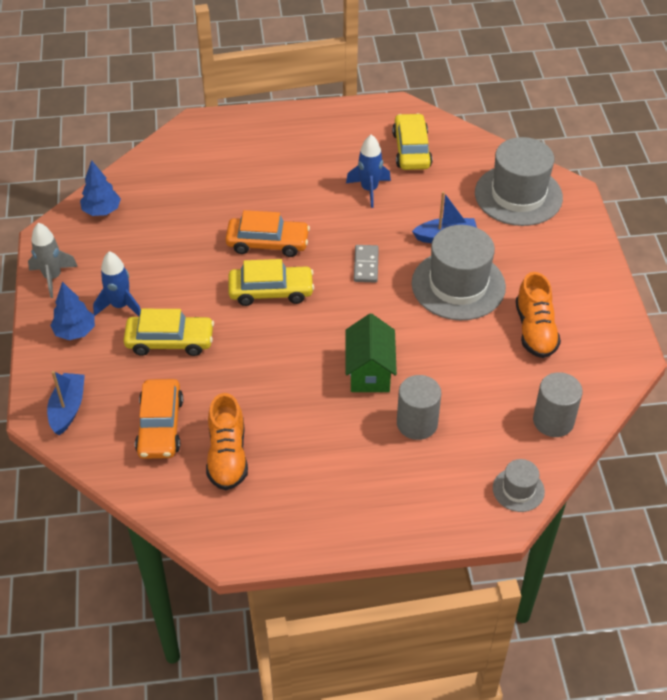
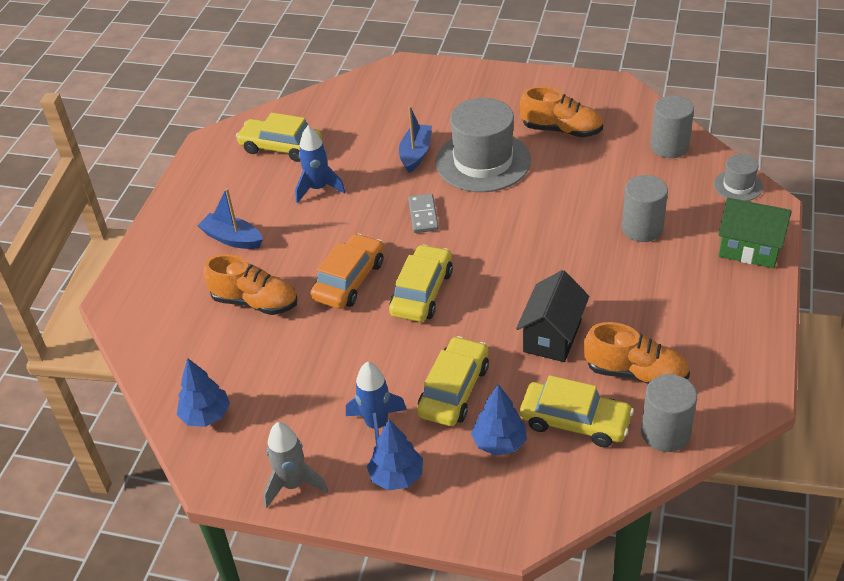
camera: 65 degrees left, 5 degrees down
blue boat [47,371,85,435] -> blue boat moved to [197,188,263,249]
orange car [135,379,183,459] -> yellow car [520,375,634,447]
green house [345,313,397,392] -> green house moved to [718,198,792,268]
grey domino [354,245,379,282] -> grey domino turned 60 degrees clockwise [408,194,439,233]
grey hat [475,137,563,226] -> none
none -> orange shoe [203,254,298,315]
none -> blue tree [471,384,527,456]
none -> black house [516,270,589,362]
none -> grey cylinder [641,374,697,452]

